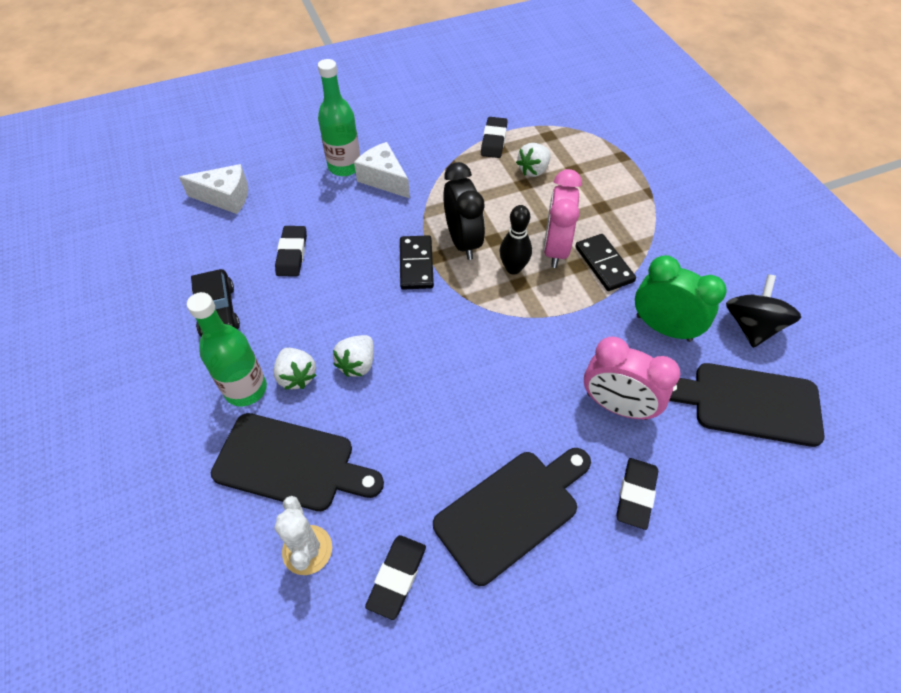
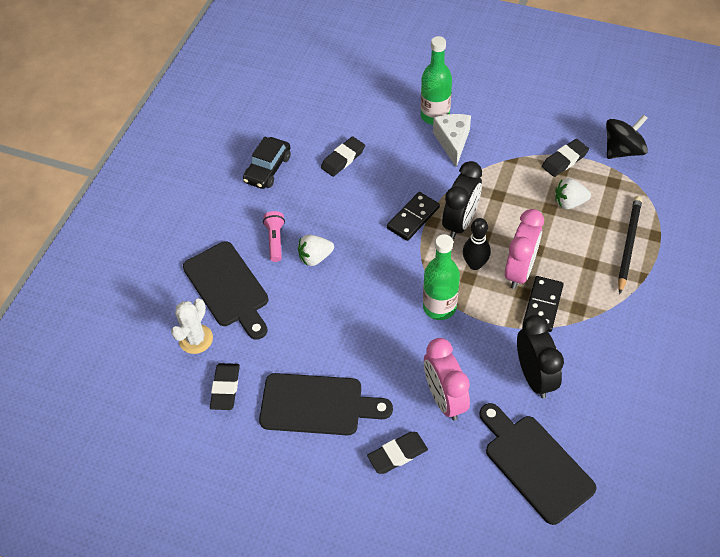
camera: 45 degrees right, 0 degrees up
white cheese [179,164,248,214] -> none
green bottle [187,292,267,406] -> green bottle moved to [423,234,460,320]
white strawberry [273,348,316,390] -> pink flashlight [263,211,285,262]
black eraser [365,535,426,620] -> black eraser turned 60 degrees counterclockwise [210,363,240,410]
pink clock [544,169,582,268] -> pink clock turned 150 degrees clockwise [505,209,544,289]
green clock [635,255,727,342] -> black clock [517,315,564,398]
black spinning top [726,274,801,348] -> black spinning top moved to [606,114,648,159]
none -> black pencil [618,196,642,294]

